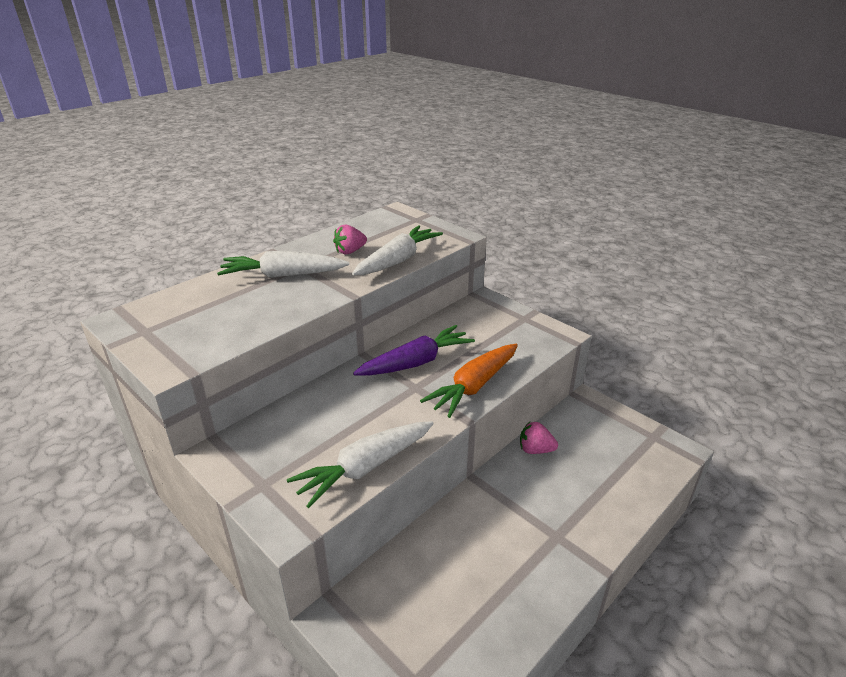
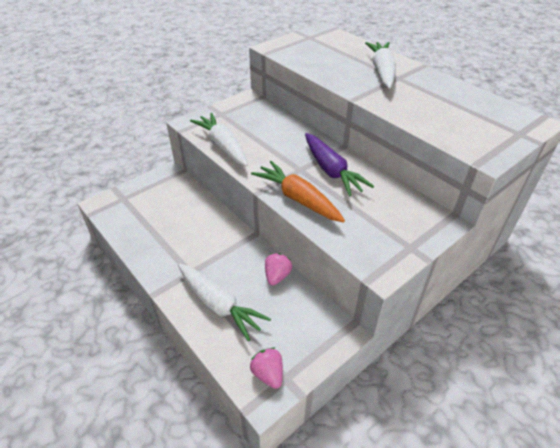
camera: 95 degrees right, 10 degrees up
pink strawberry [333,224,367,254] -> pink strawberry moved to [250,348,283,389]
white carrot [352,225,443,276] -> white carrot moved to [178,264,271,342]

